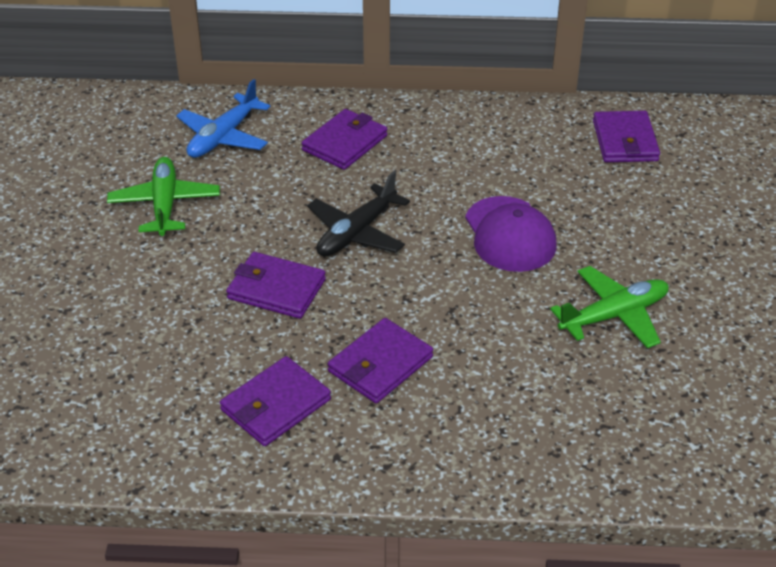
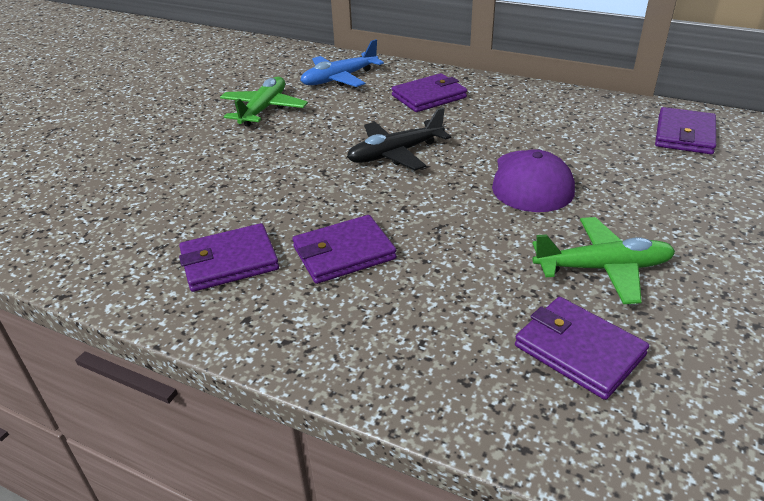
camera: 25 degrees right, 5 degrees down
purple wallet [226,252,326,319] -> purple wallet moved to [515,297,649,400]

